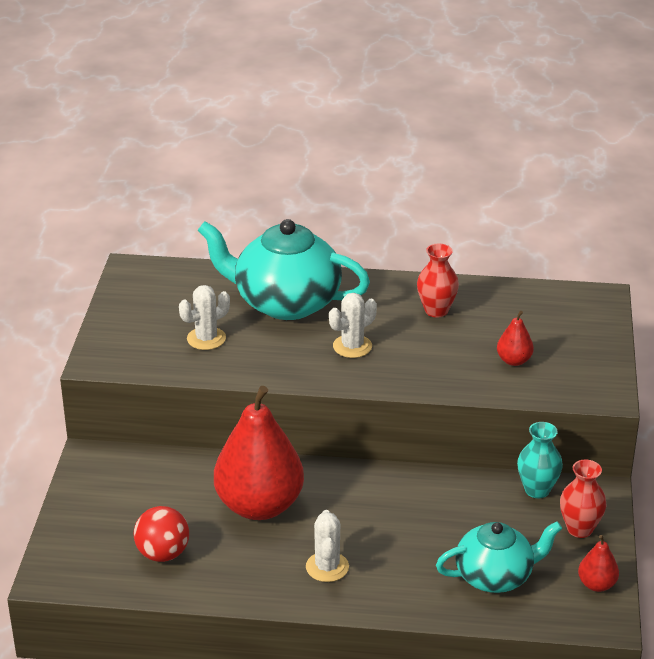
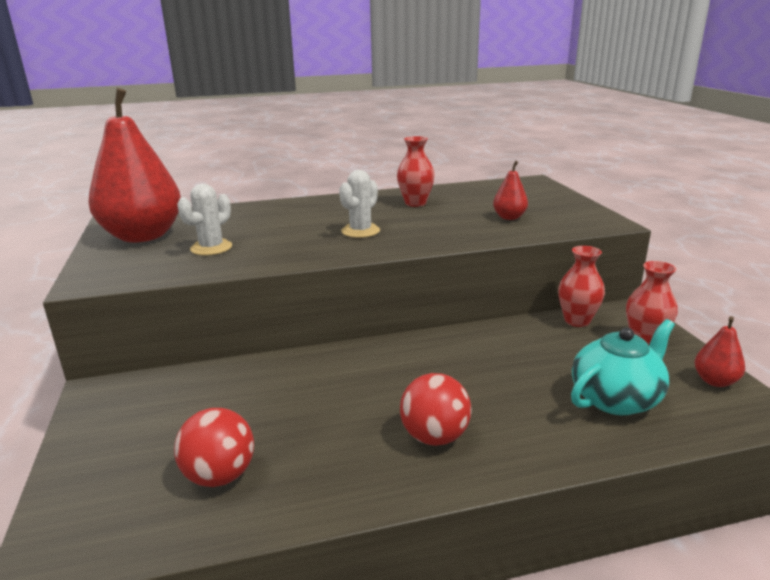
camera: 20 degrees left, 10 degrees down
turquoise teapot [198,219,370,320] -> none
red pear [214,386,304,520] -> red pear moved to [89,88,181,243]
white cactus [306,510,349,582] -> red ball [400,373,471,446]
turquoise vase [517,422,563,498] -> red vase [558,246,605,327]

